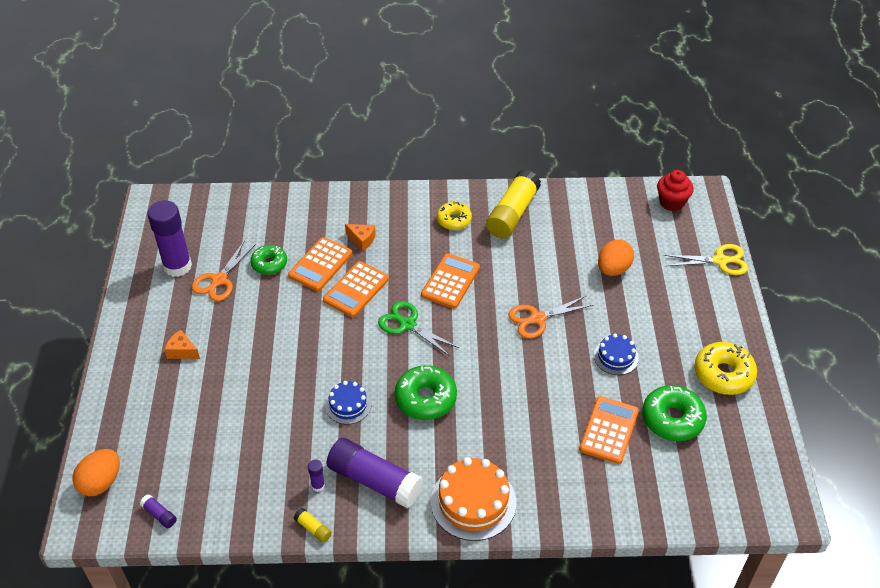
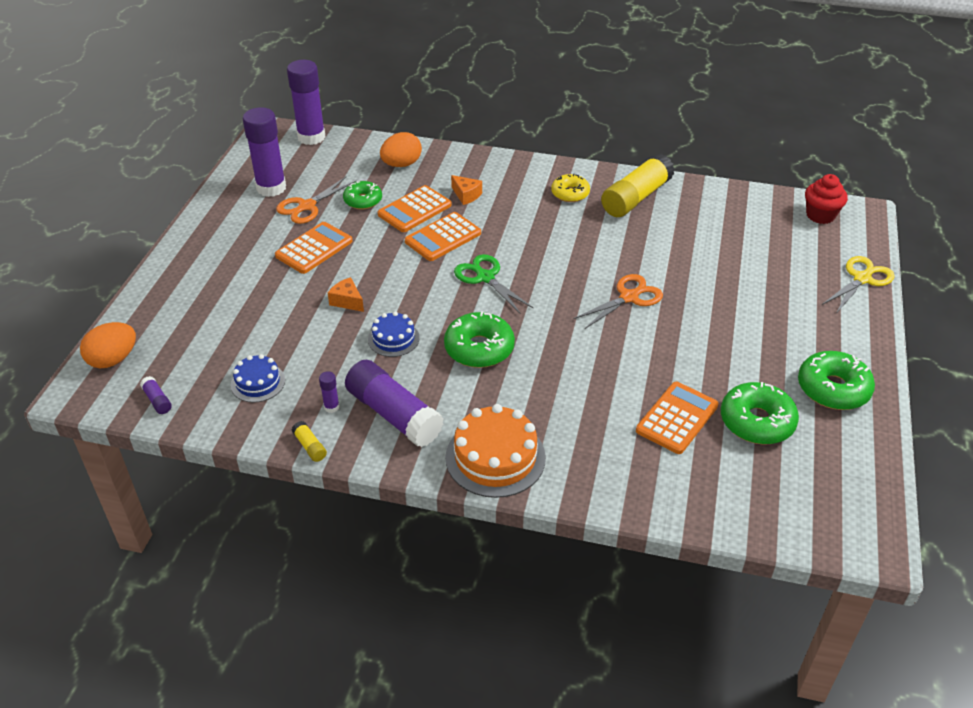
camera: 15 degrees right, 5 degrees down
orange cheese [164,330,200,359] -> orange cheese moved to [328,277,364,312]
orange calculator [421,253,480,309] -> orange calculator moved to [275,222,353,274]
orange scissors [508,295,593,339] -> orange scissors turned 150 degrees clockwise [574,274,663,329]
blue cake [594,333,639,375] -> blue cake moved to [231,354,285,403]
orange egg [598,240,634,276] -> orange egg moved to [380,132,422,167]
yellow scissors [664,244,748,275] -> yellow scissors turned 60 degrees counterclockwise [822,256,895,312]
yellow donut [694,342,757,395] -> green donut [798,351,875,410]
none -> purple glue stick [287,60,326,145]

